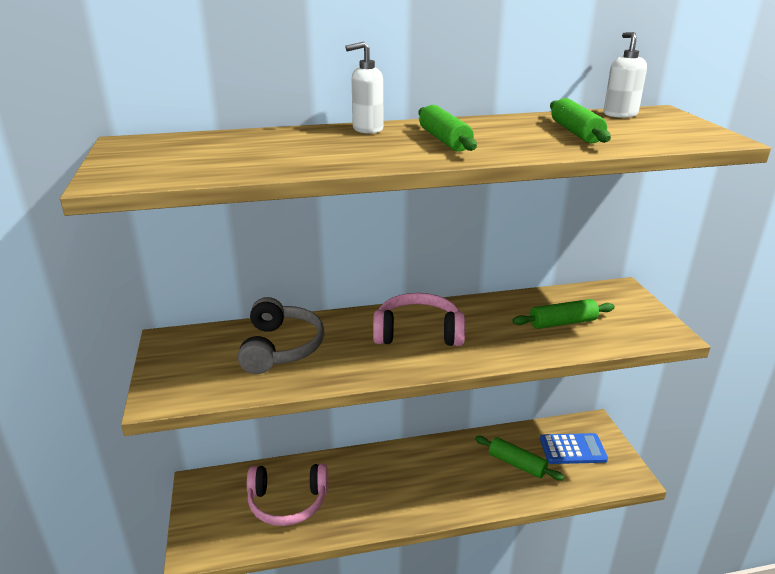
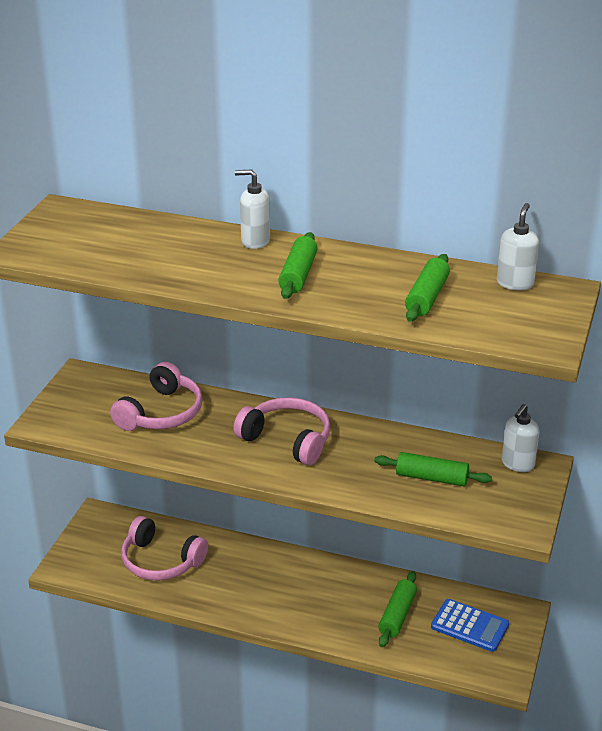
camera: 30 degrees right, 5 degrees up
grey headphones [238,297,324,374] -> pink headphones [110,362,203,431]
green rolling pin [475,436,564,481] -> green rolling pin turned 45 degrees clockwise [378,571,417,647]
none -> white soap dispenser [502,404,540,472]

